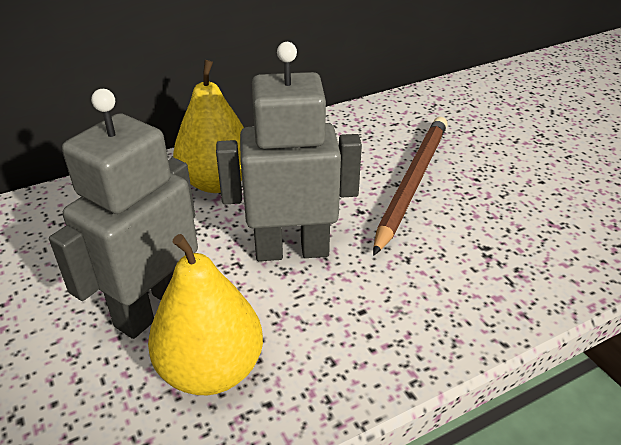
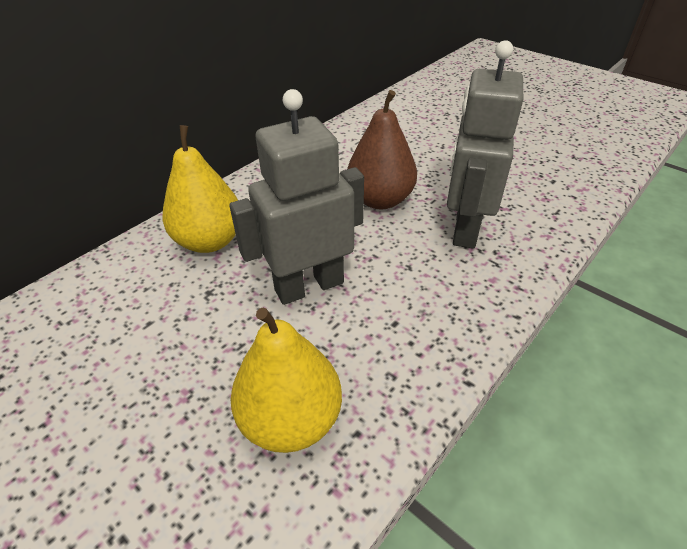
camera: 20 degrees left, 5 degrees up
grey robot [49,89,198,339] -> grey robot moved to [447,40,523,248]
brown pencil [373,117,448,256] -> brown pear [347,90,417,209]

